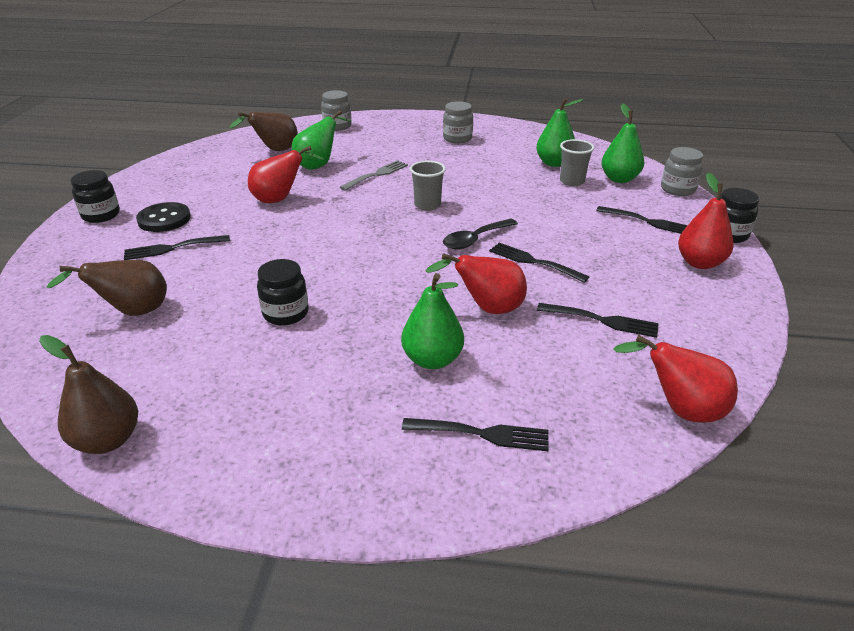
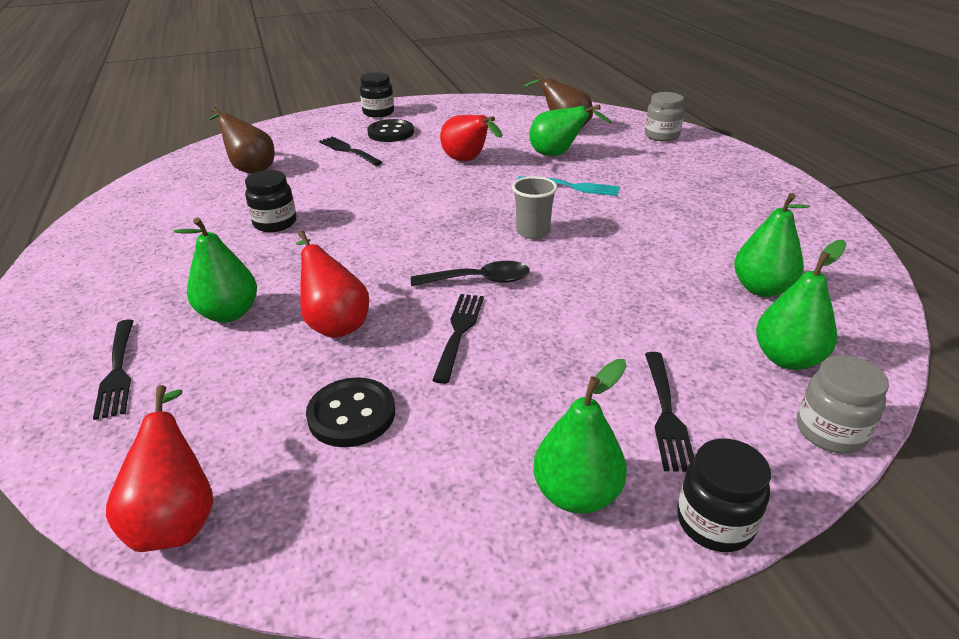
camera: 65 degrees right, 0 degrees up
brown pear [39,335,138,454] -> none
grey fork [340,160,408,191] -> turquoise fork [517,176,620,196]
grey jar [443,101,473,143] -> none
black spoon [443,219,518,250] -> black spoon turned 150 degrees clockwise [411,261,530,286]
black fork [537,303,659,338] -> black button [306,377,395,447]
grey cup [560,139,594,186] -> none
red pear [678,172,734,269] -> green pear [533,359,627,514]

